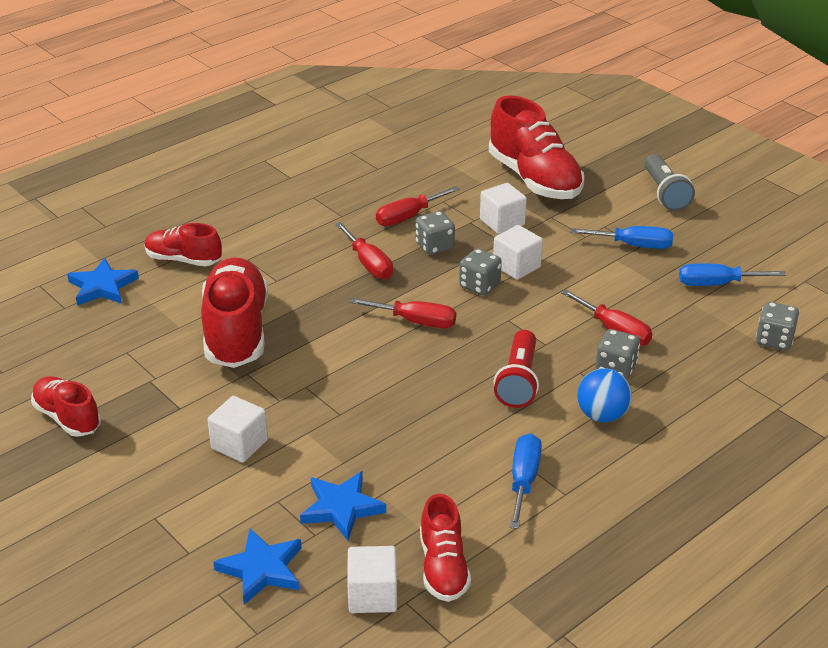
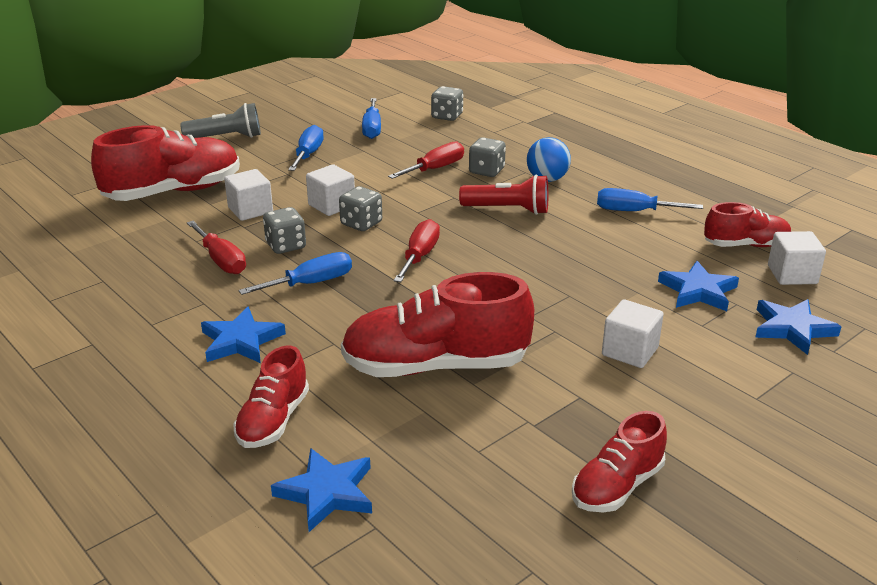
camera: 90 degrees left, 5 degrees down
red screwdriver [335,222,393,279] -> blue screwdriver [238,252,352,295]
none -> blue star [201,307,286,363]

